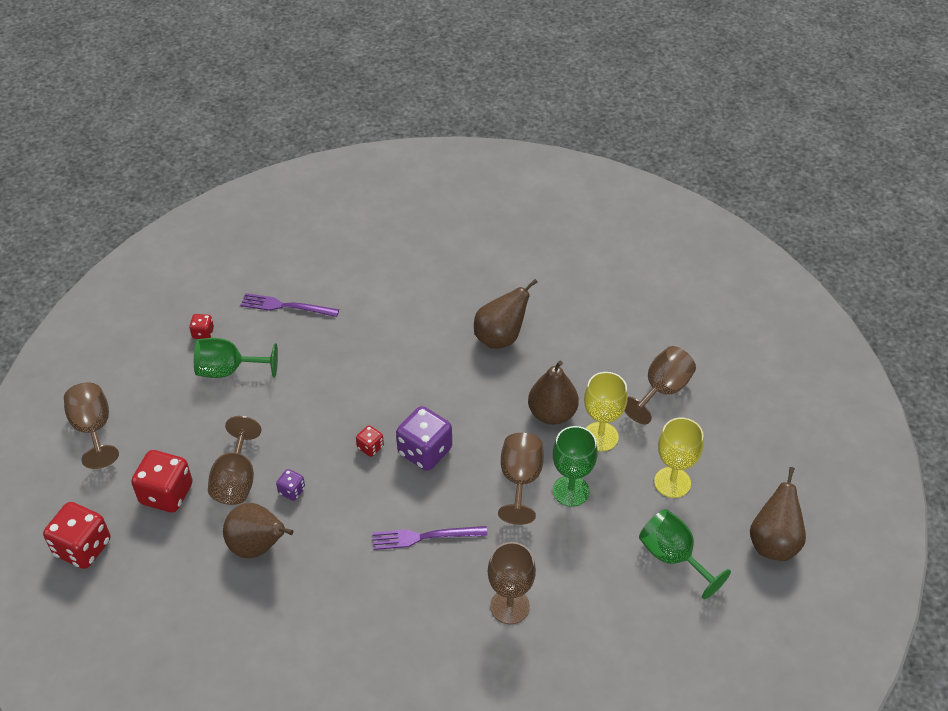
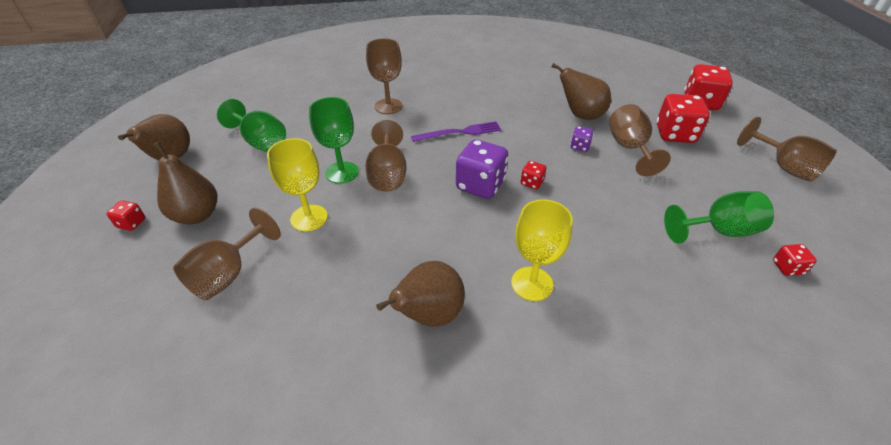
camera: 170 degrees right, 5 degrees down
purple fork [240,293,339,317] -> none
brown pear [528,361,579,425] -> brown pear moved to [153,142,217,225]
yellow goblet [654,417,704,498] -> yellow goblet moved to [511,199,573,301]
none -> red dice [106,200,145,231]

